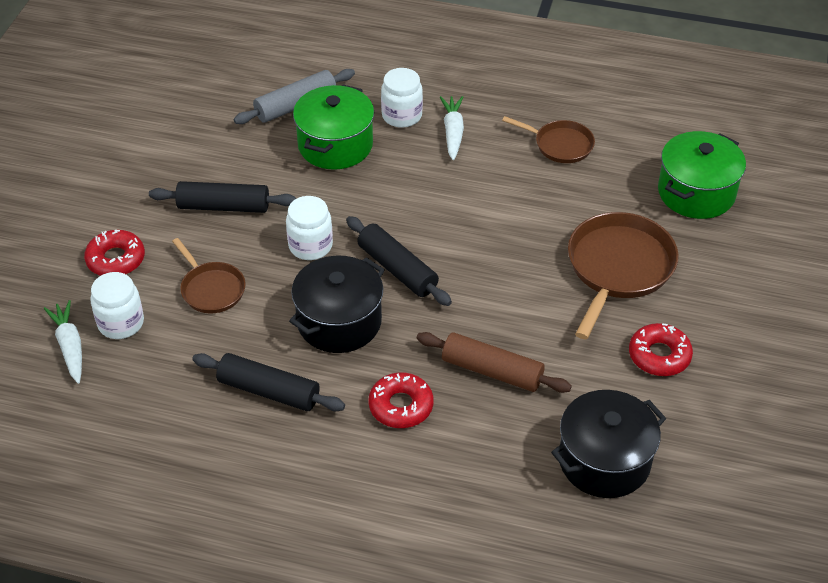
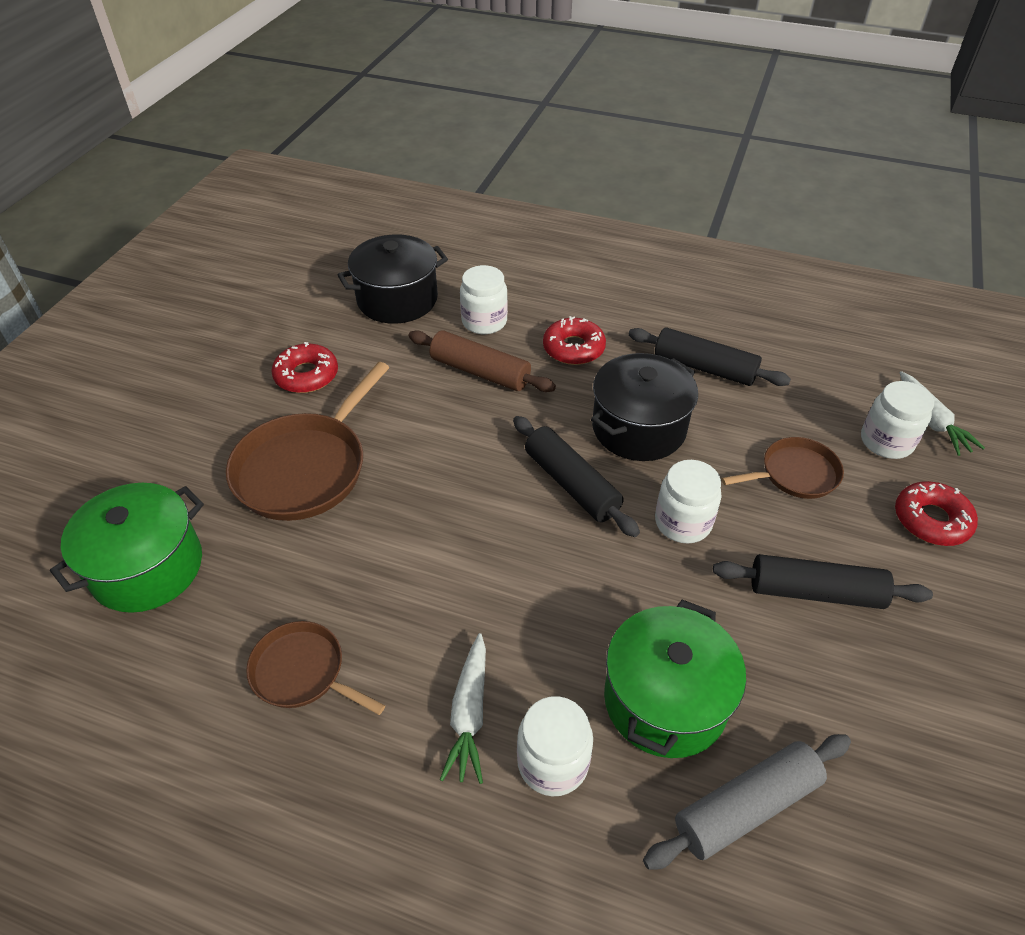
camera: 175 degrees left, 0 degrees up
brown pan [172,238,246,313] -> brown pan turned 105 degrees clockwise [722,437,844,499]
none -> white jar [460,265,508,334]

